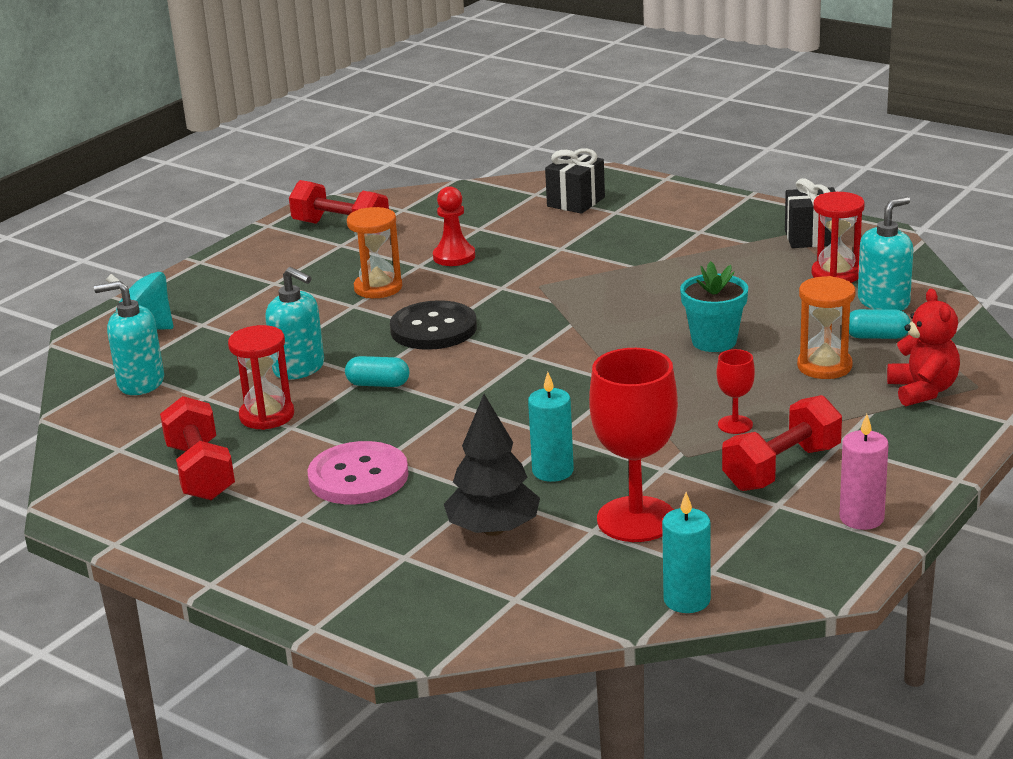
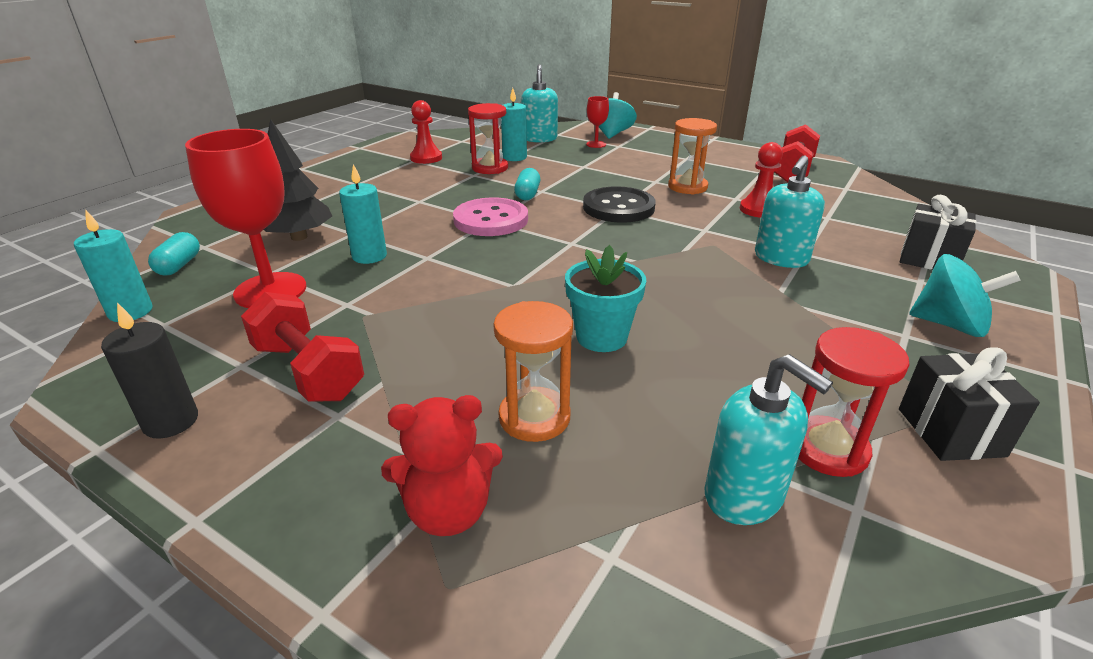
camera: 85 degrees right, 5 degrees up
red dumbbell [160,396,235,500] -> red pawn [410,100,442,164]
turquoise soap dispenser [265,267,324,380] -> turquoise soap dispenser moved to [755,156,825,268]
pink button [308,441,408,504] -> pink button moved to [453,198,528,236]
red goblet [717,349,755,434] -> red goblet moved to [586,96,609,148]
pink candle [840,414,889,530] -> black candle [101,303,198,438]
turquoise capsule [849,309,910,339] -> turquoise capsule moved to [148,232,200,276]
none -> turquoise candle [501,88,527,161]
none -> turquoise spinning top [909,254,1021,337]

